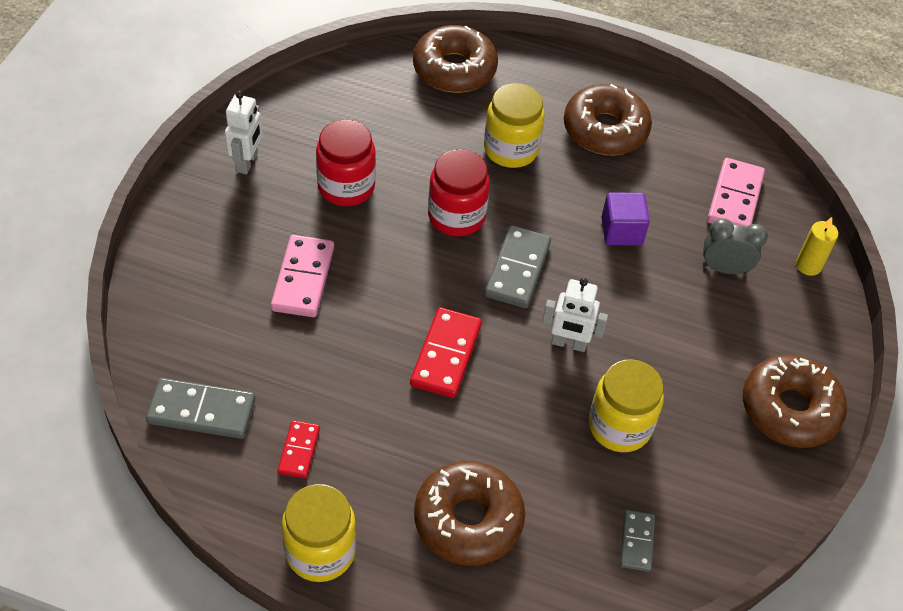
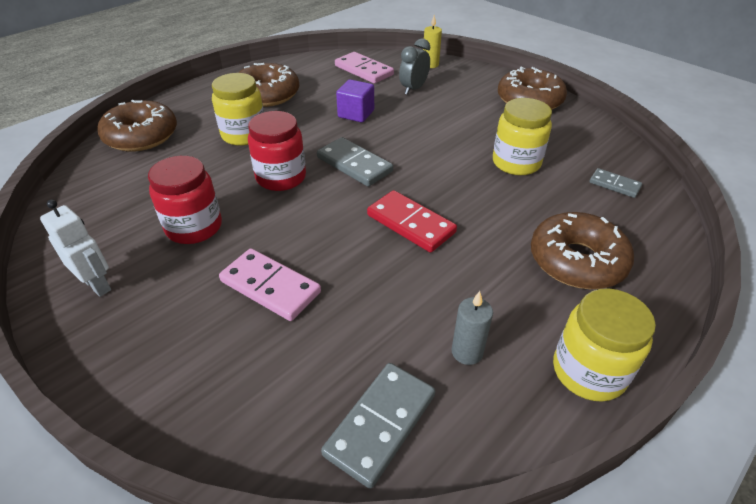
camera: 60 degrees left, 10 degrees down
red domino [278,420,320,479] -> grey candle [452,291,493,365]
white robot [542,278,608,352] -> none

